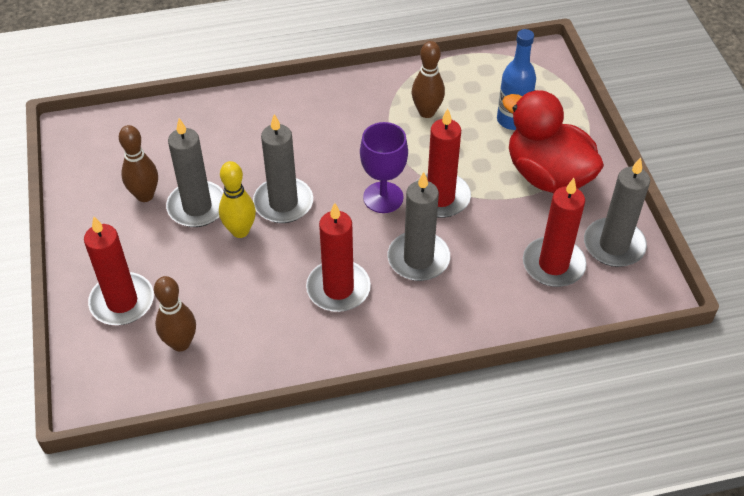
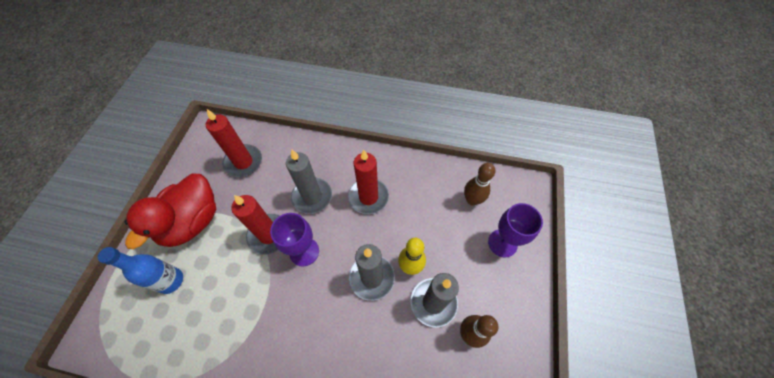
camera: 155 degrees left, 10 degrees up
red candle [84,217,154,325] -> purple goblet [488,203,543,258]
brown bowling pin [412,41,445,118] -> none
red duck [502,90,604,193] -> red duck turned 45 degrees clockwise [125,174,216,249]
grey candle [584,157,650,267] -> none

